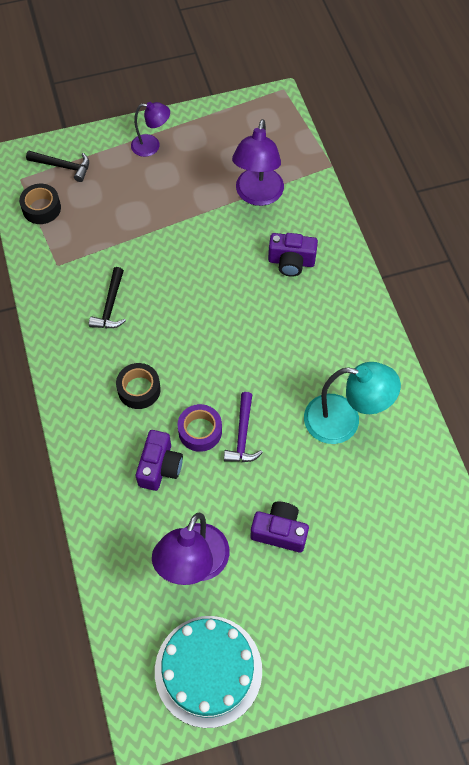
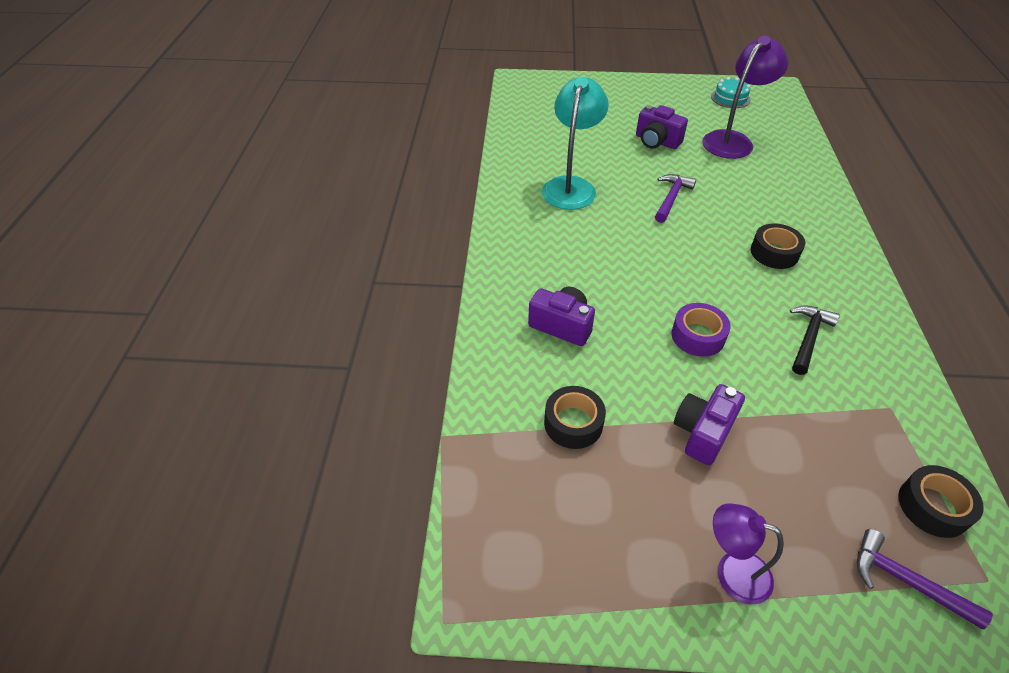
camera: 160 degrees left, 15 degrees down
black hammer [26,151,89,182] -> purple hammer [857,529,993,629]
purple camera [136,430,183,491] -> purple camera moved to [674,384,745,465]
turquoise cake [155,616,262,728] -> turquoise cake [711,77,751,108], size x0.50
purple tape [178,404,222,452] -> purple tape moved to [672,303,731,357]
purple lamp [232,119,284,206] -> black tape [544,386,606,449]
turquoise lamp [304,362,401,444] -> turquoise lamp turned 75 degrees clockwise [542,77,609,210]

